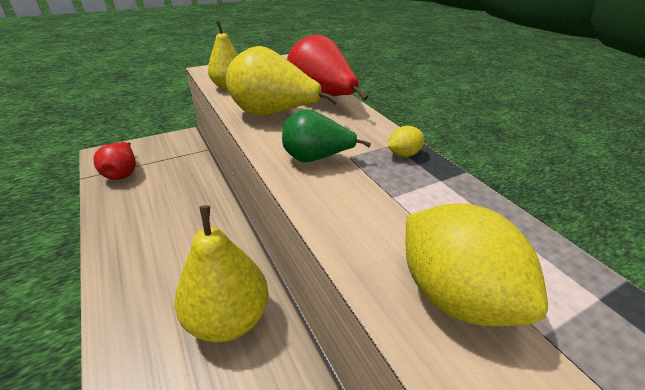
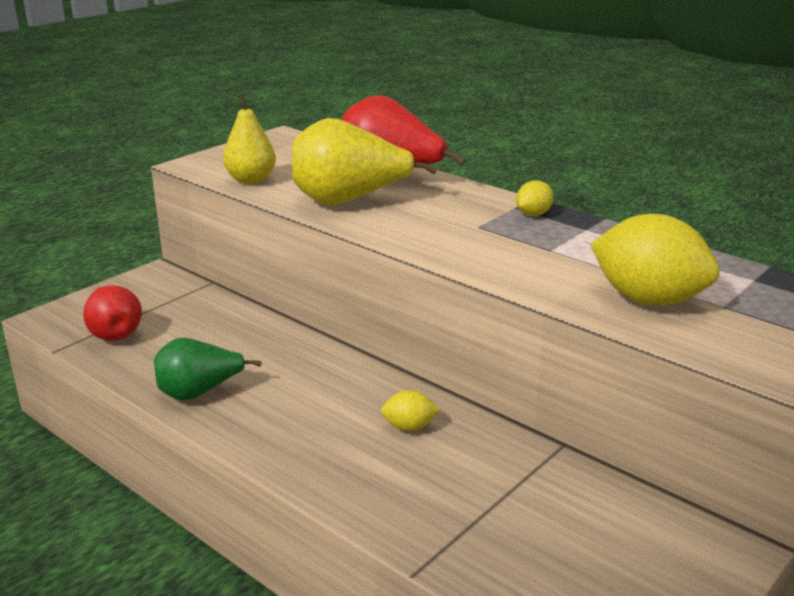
camera: 20 degrees left, 10 degrees down
yellow pear [175,205,269,343] -> yellow lemon [381,390,440,431]
green pear [282,109,371,162] -> green pear moved to [154,338,262,401]

